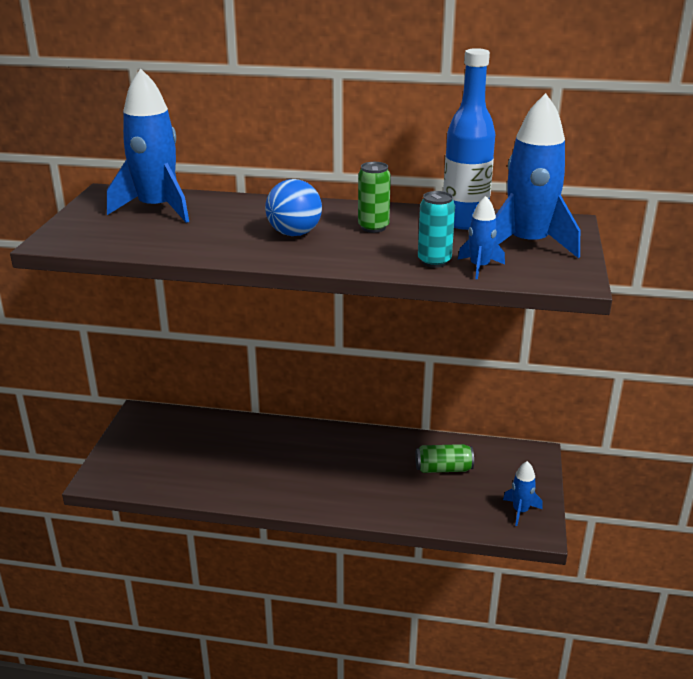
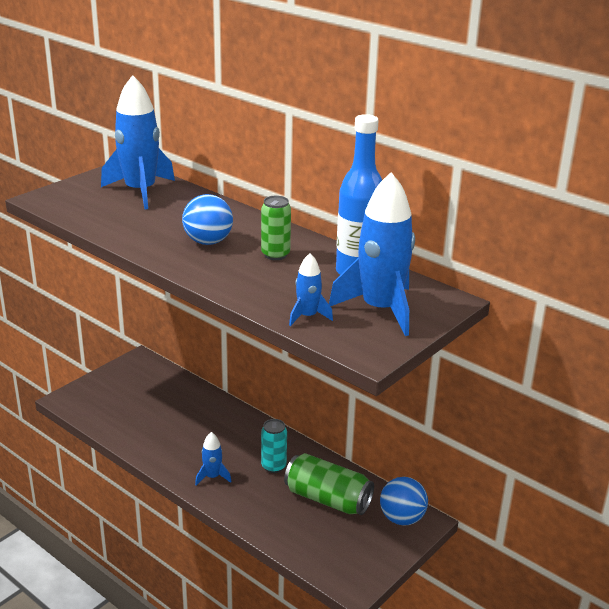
camera: 30 degrees right, 0 degrees up
green can [415,444,474,473] -> green can [284,453,374,515], size x1.54
turquoise can [418,191,455,268] -> turquoise can moved to [261,419,287,473]
blue rocket [503,461,543,526] -> blue rocket moved to [195,432,231,485]
none -> blue ball [380,477,428,526]

